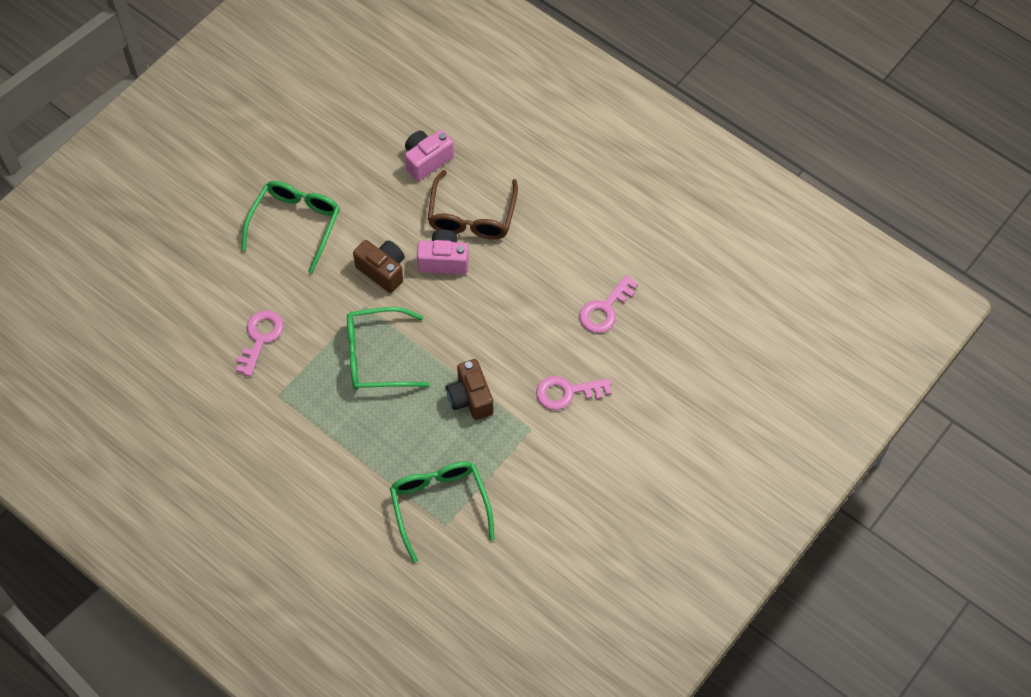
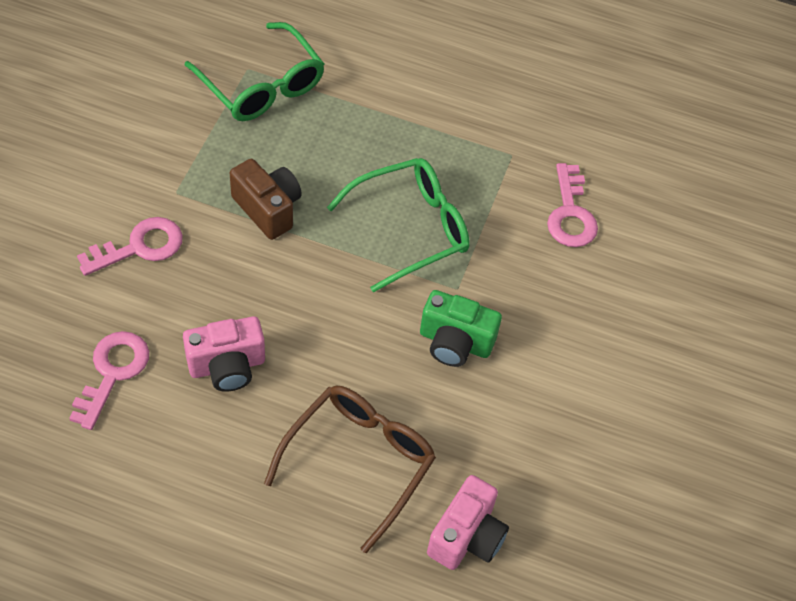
camera: 155 degrees right, 5 degrees down
green glasses [241,181,340,273] -> none
brown camera [353,240,405,293] -> green camera [420,290,502,367]
pink camera [417,230,469,275] -> pink camera moved to [183,316,265,392]
brown glasses [428,170,518,239] -> brown glasses turned 45 degrees clockwise [264,386,436,553]

